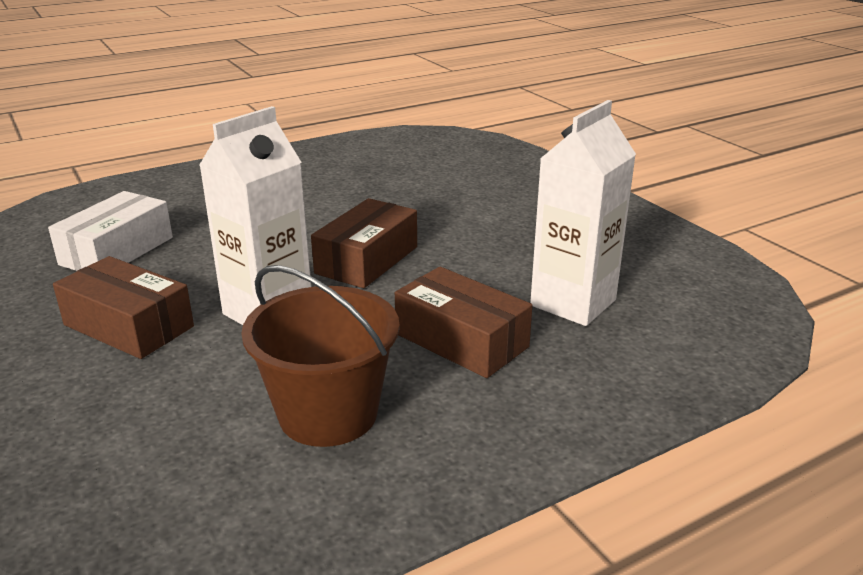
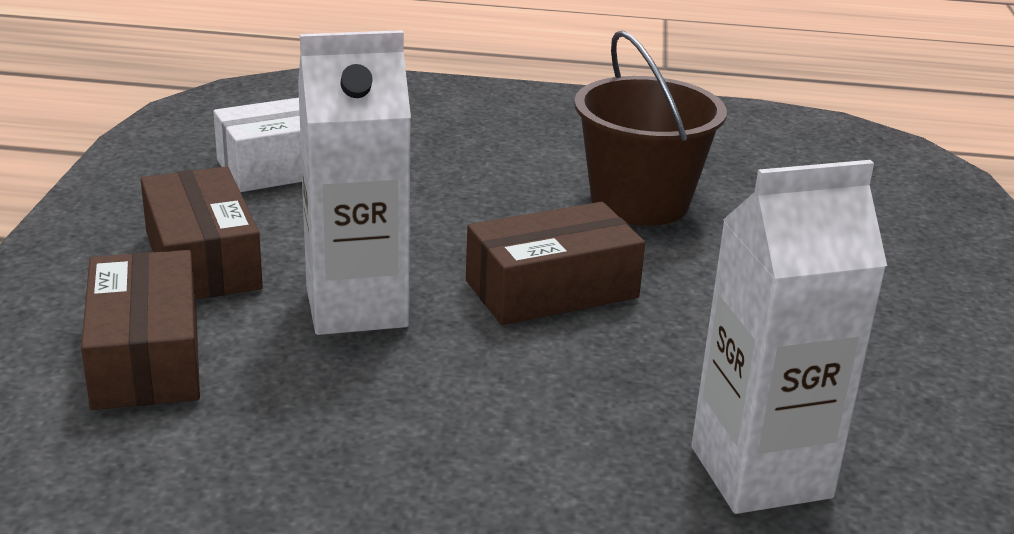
camera: 35 degrees right, 0 degrees up
brown bucket [241,265,400,447] -> brown bucket moved to [574,31,727,226]
brown box [395,267,532,378] -> brown box moved to [81,250,200,410]

